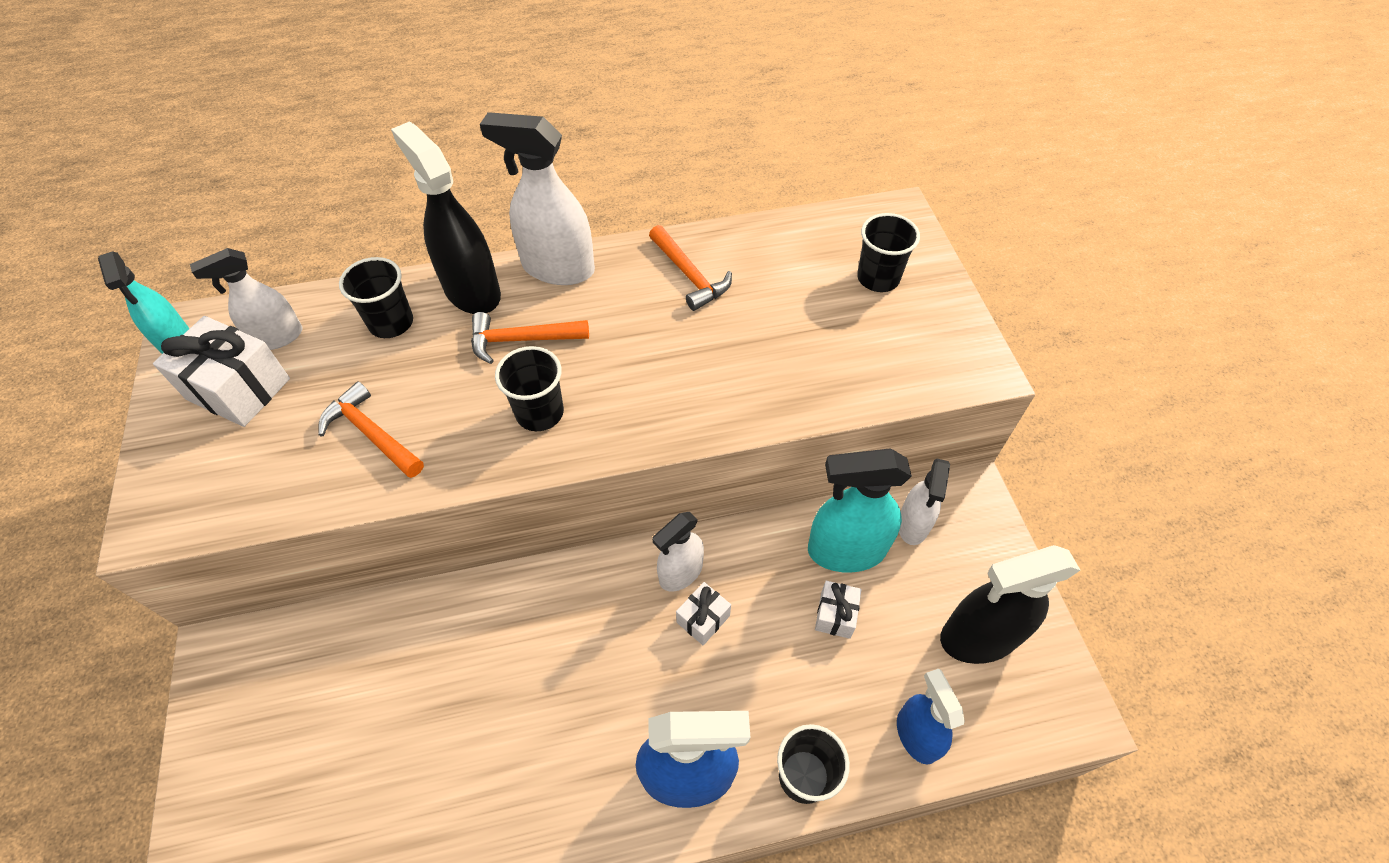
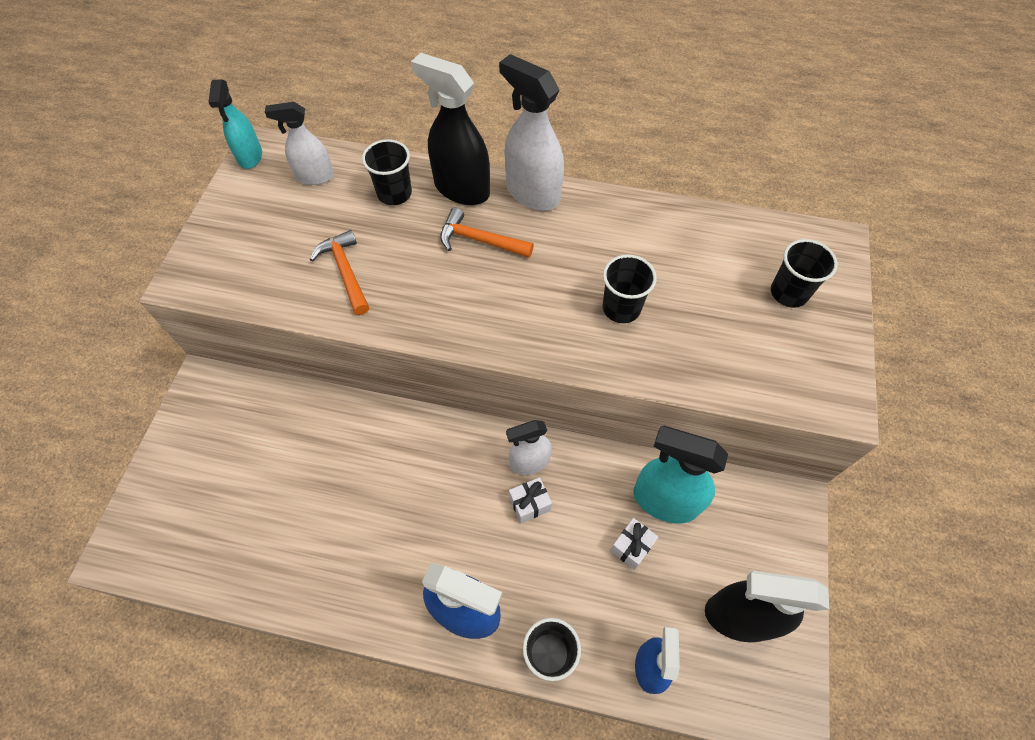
camera: 25 degrees right, 5 degrees up
white gift [153,316,290,427] -> none
black spray bottle [391,122,501,314] -> black spray bottle turned 45 degrees counterclockwise [411,53,490,205]
black cup [495,346,564,431] -> black cup moved to [602,255,657,323]
orange hammer [649,225,732,311] -> none
white spray bottle [899,458,950,545] -> none

